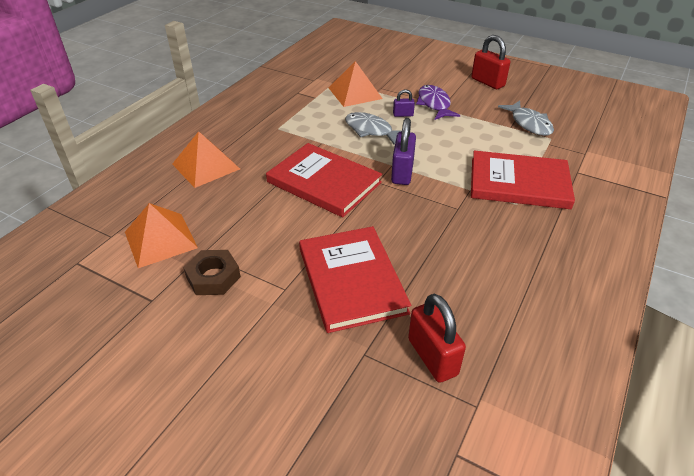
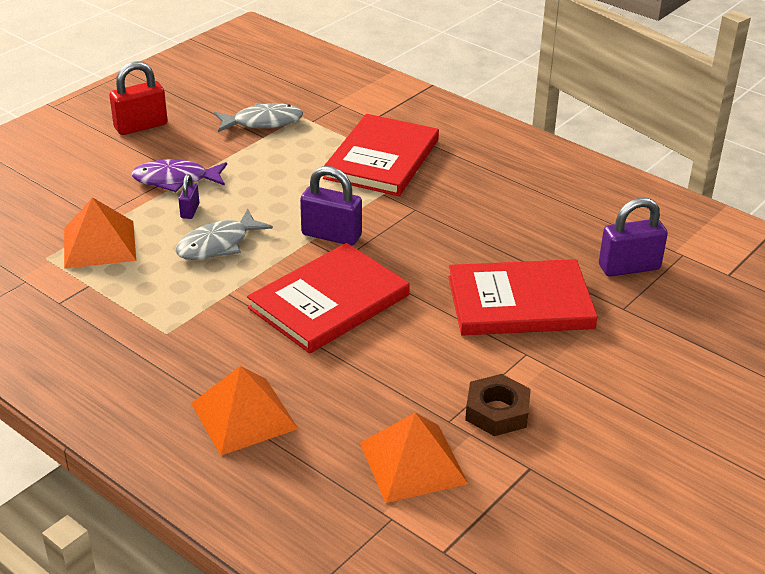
camera: 80 degrees left, 5 degrees down
red padlock [408,294,466,383] -> purple padlock [599,198,668,277]

